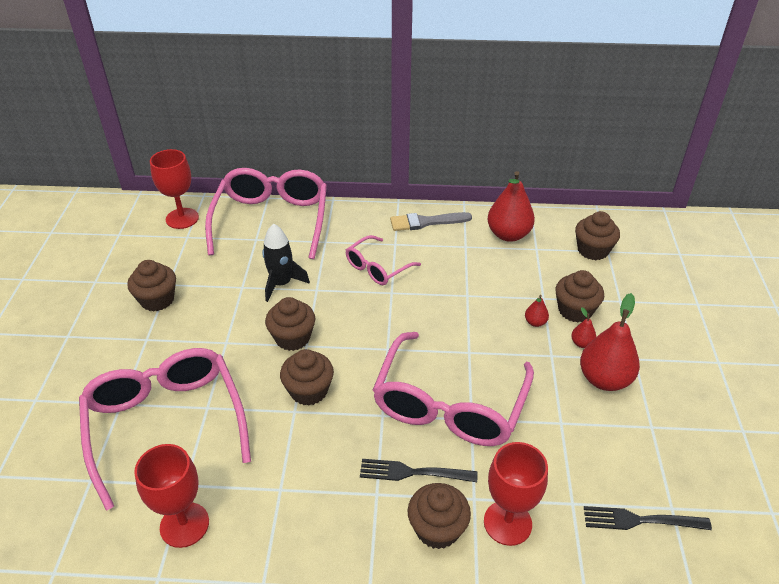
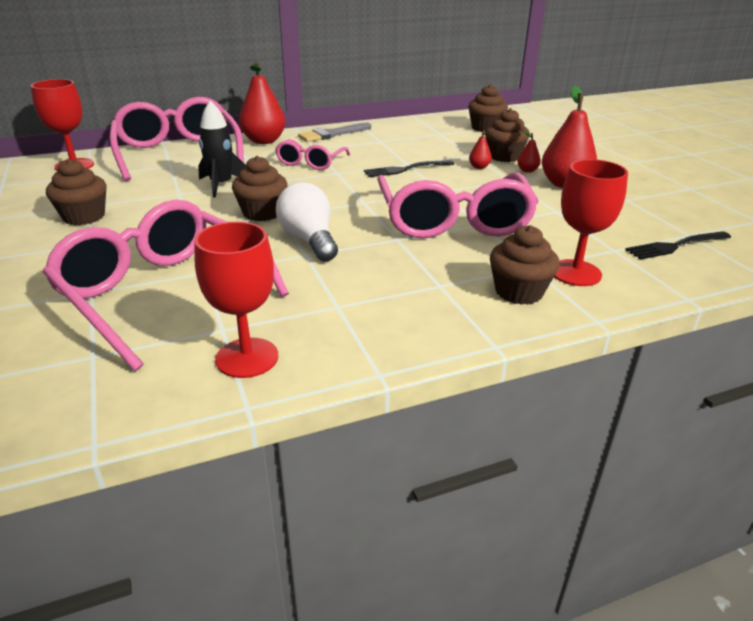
camera: 25 degrees left, 10 degrees down
brown cupcake [280,349,334,406] -> white light bulb [276,182,338,261]
black fork [360,459,477,482] -> black fork moved to [364,160,454,177]
red pear [487,171,535,242] -> red pear moved to [239,61,286,144]

